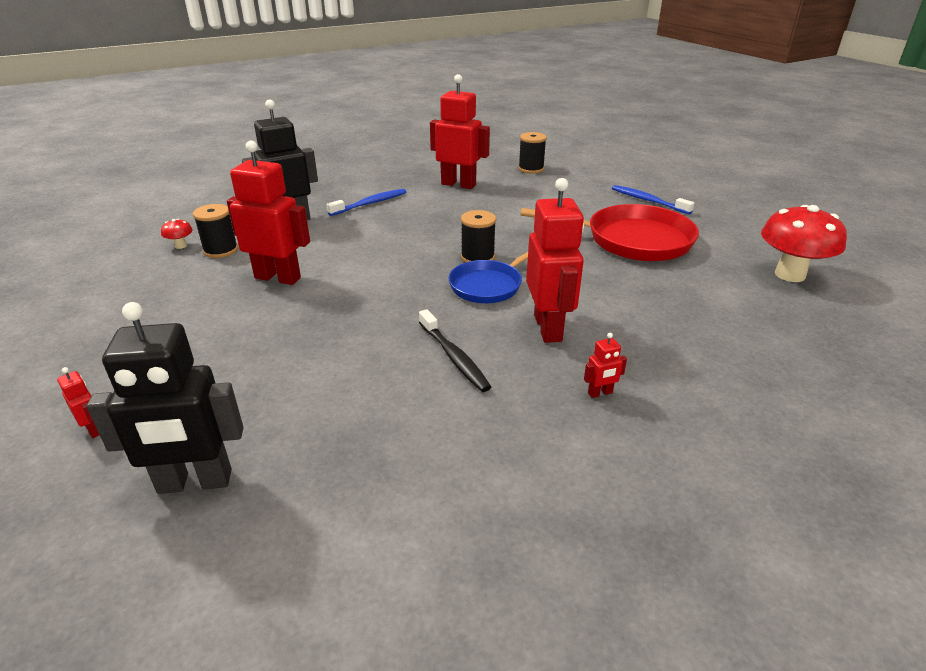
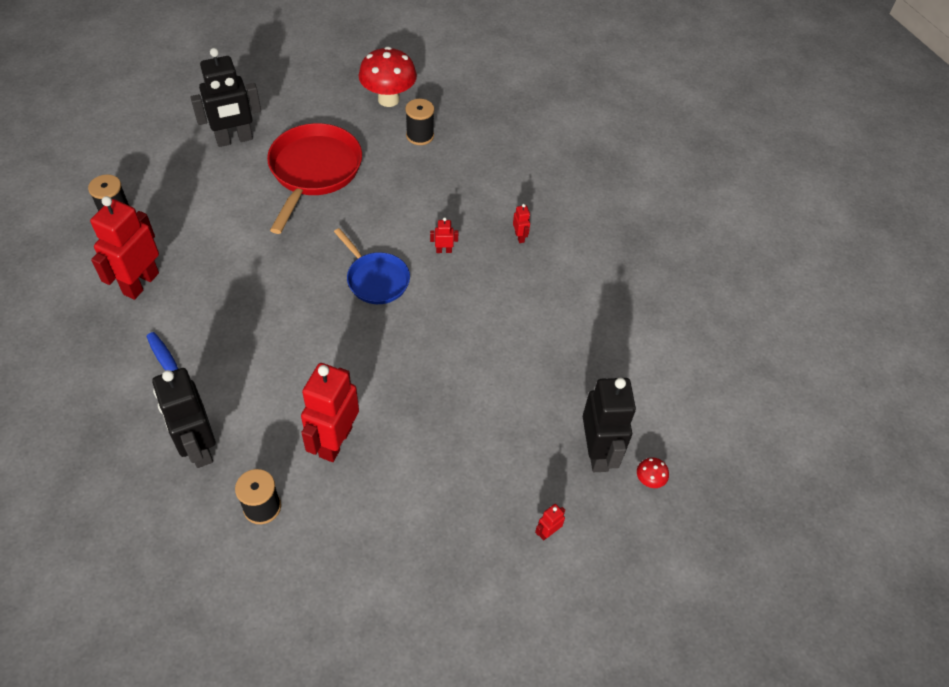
camera: 90 degrees left, 20 degrees up
red mushroom [161,219,193,249] -> red mushroom moved to [637,457,669,488]
black toothbrush [419,309,491,392] -> none
black spool [461,210,496,263] -> black spool moved to [405,99,434,145]
red robot [526,178,584,343] -> red robot [430,218,458,253], size x0.41
blue toothbrush [612,185,694,215] -> black robot [190,48,261,147]

